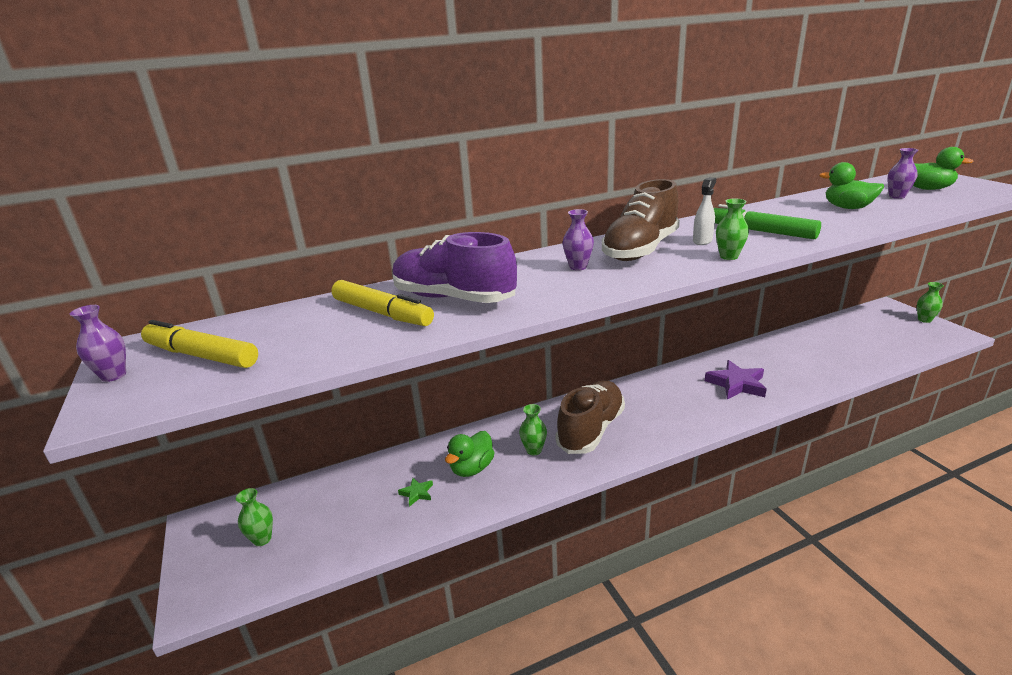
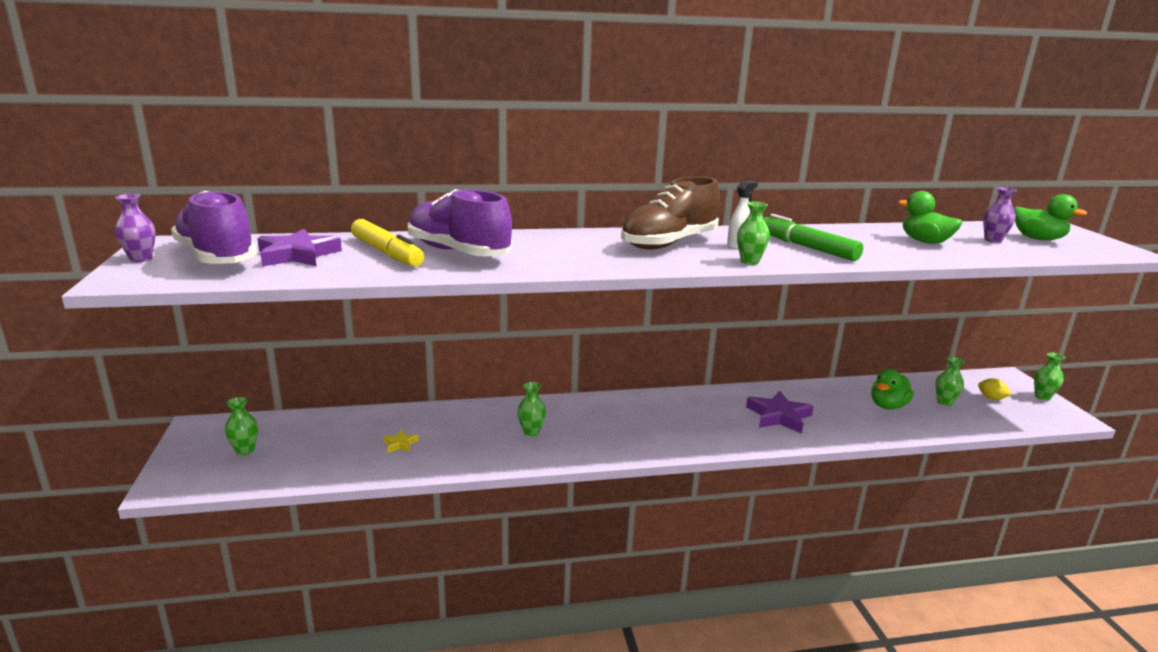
camera: 10 degrees right, 5 degrees down
yellow marker [141,320,258,368] -> purple shoe [171,191,257,264]
green star [398,478,433,507] -> yellow star [383,430,419,453]
green duck [445,431,494,477] -> green duck moved to [871,369,914,410]
brown shoe [555,380,625,454] -> none
purple vase [563,209,594,270] -> none
none -> purple star [257,229,342,267]
none -> green vase [935,357,965,406]
none -> yellow lemon [978,378,1011,400]

